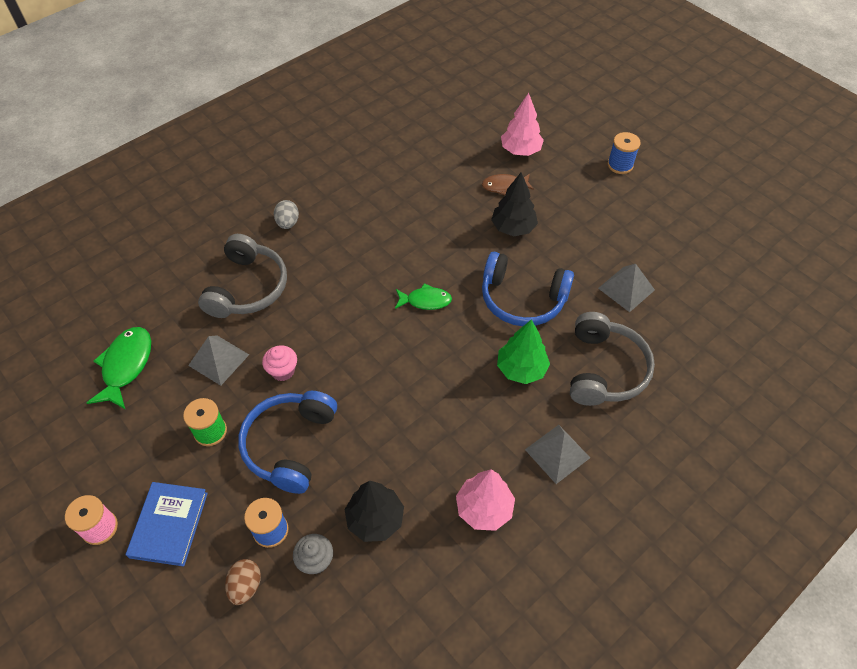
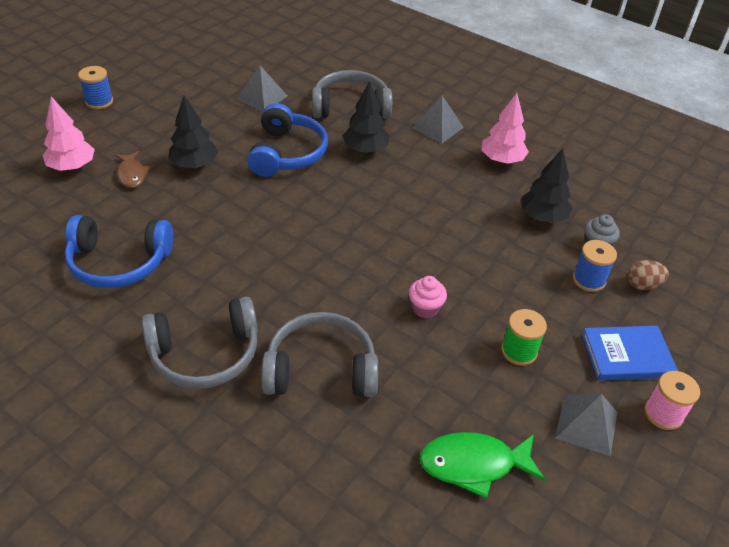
camera: 105 degrees left, 10 degrees down
grey pyramid [188,335,249,386] -> grey pyramid moved to [555,394,617,457]
blue headphones [238,391,337,494] -> blue headphones moved to [65,215,173,288]
grey egg [274,200,299,229] -> grey headphones [142,297,258,389]
green fish [395,283,452,310] -> none
green tree [497,319,550,384] -> black tree [343,81,390,153]

